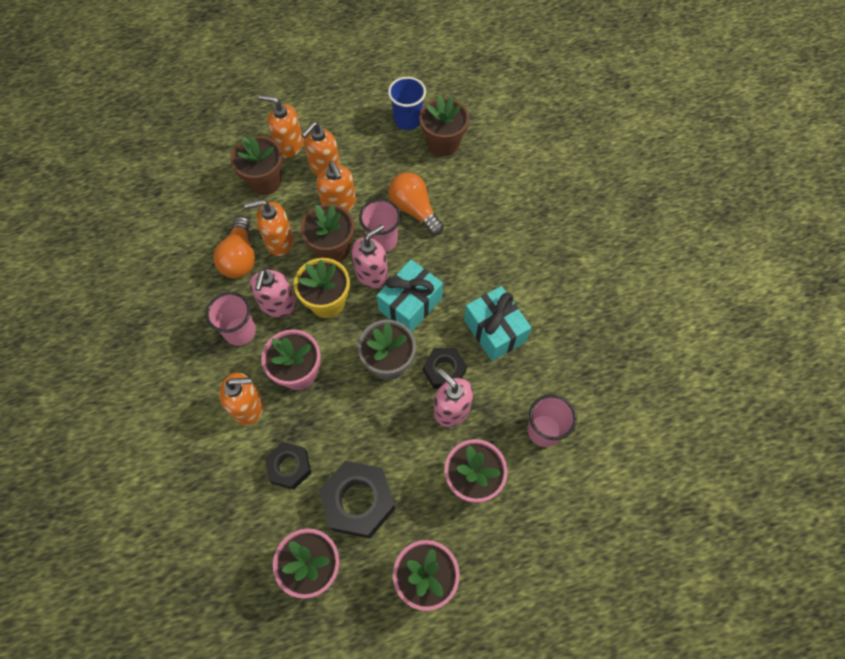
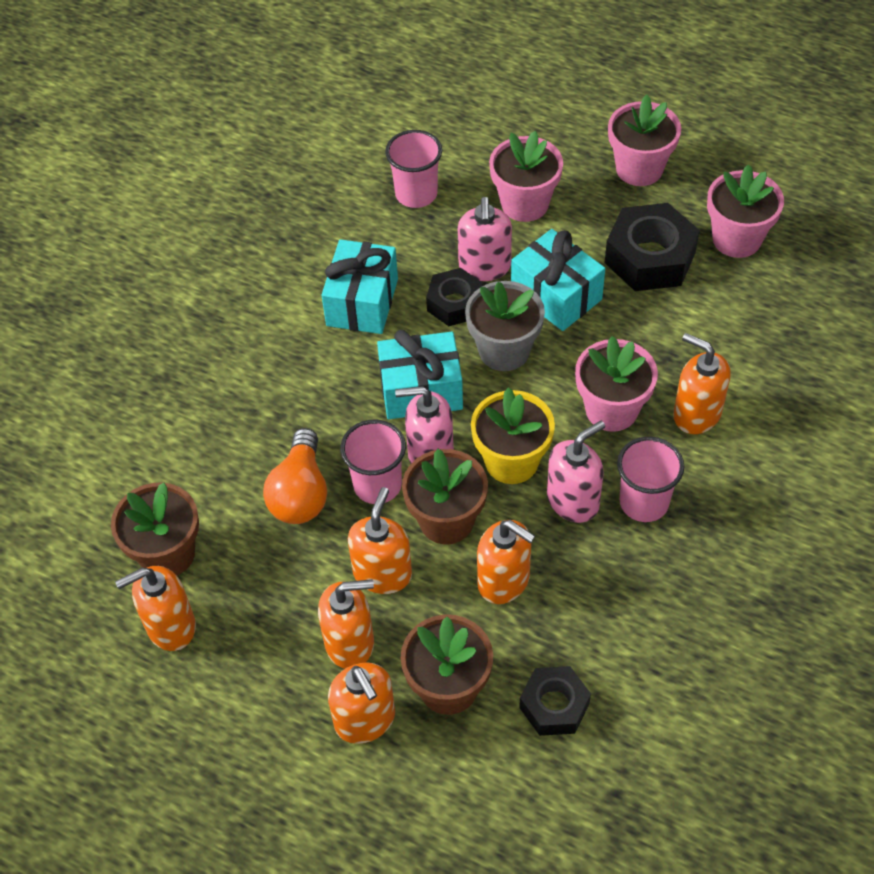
camera: 135 degrees left, 10 degrees down
orange light bulb [213,216,255,278] -> none
black nut [265,442,311,490] -> black nut moved to [519,666,591,736]
blue cup [388,77,426,130] -> orange soap dispenser [115,566,196,651]
none -> turquoise gift [511,229,605,331]

